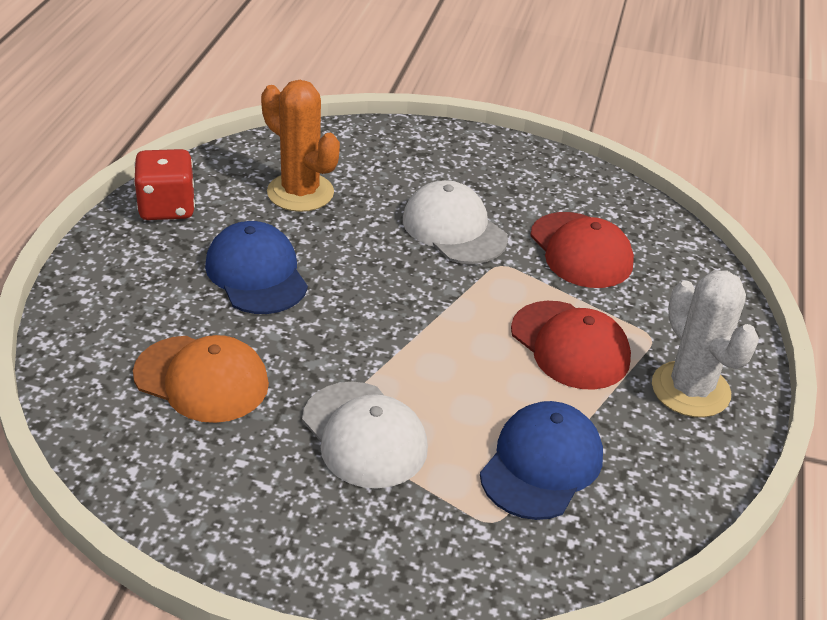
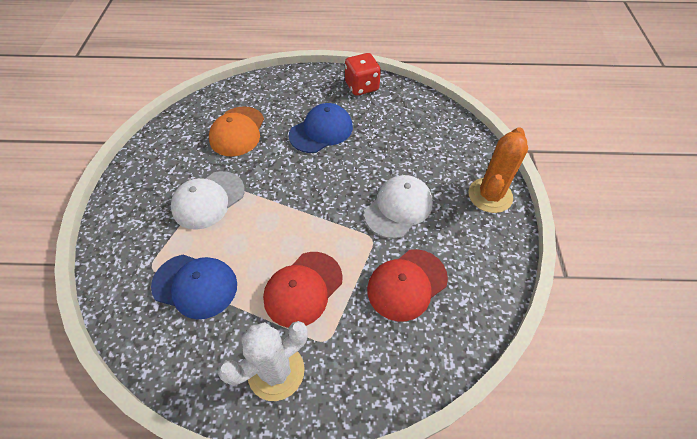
camera: 80 degrees right, 15 degrees up
orange cactus [261,80,340,212] -> orange cactus moved to [468,127,528,213]

